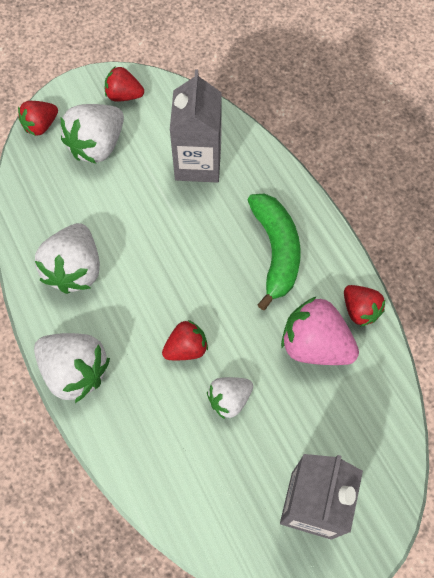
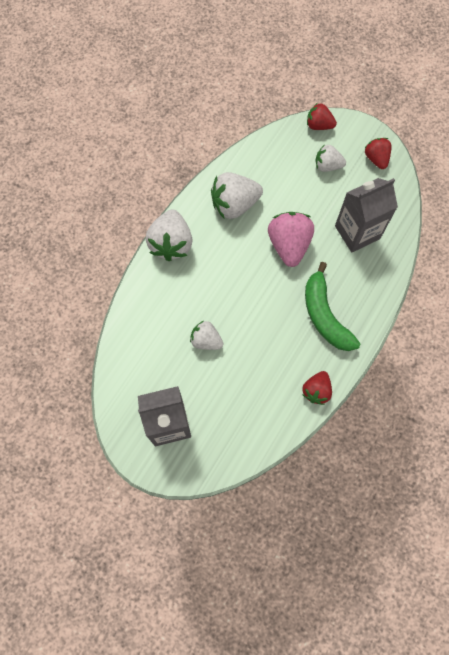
camera: 60 degrees right, 5 degrees up
white strawberry [60,104,124,164] -> white strawberry [316,144,346,172], size x0.60
red strawberry [162,320,208,360] -> none
green banana [248,194,301,310] -> green banana turned 105 degrees clockwise [305,262,360,351]
pink strawberry [281,296,359,365] -> pink strawberry moved to [268,212,314,267]

